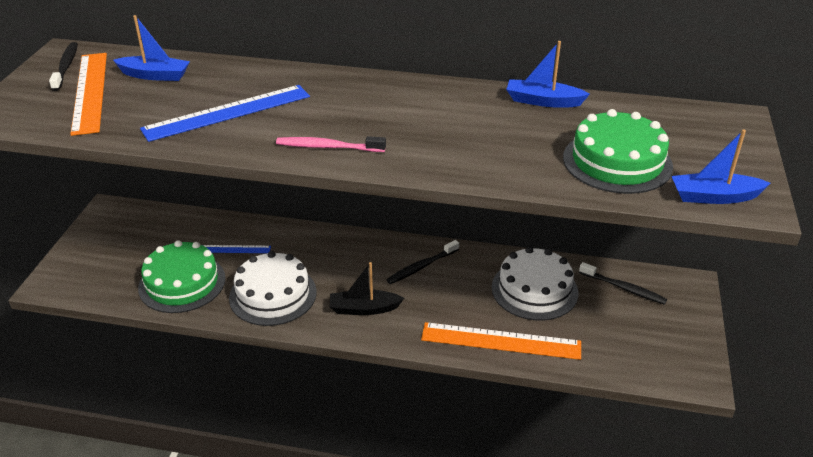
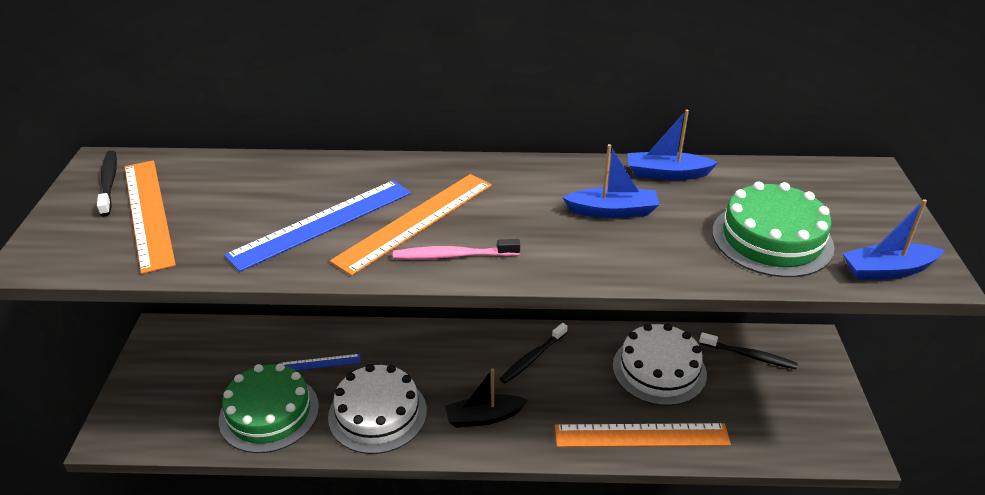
camera: 10 degrees left, 0 degrees up
blue boat [113,15,190,81] -> blue boat moved to [562,144,659,218]
none -> orange ruler [330,174,492,276]

